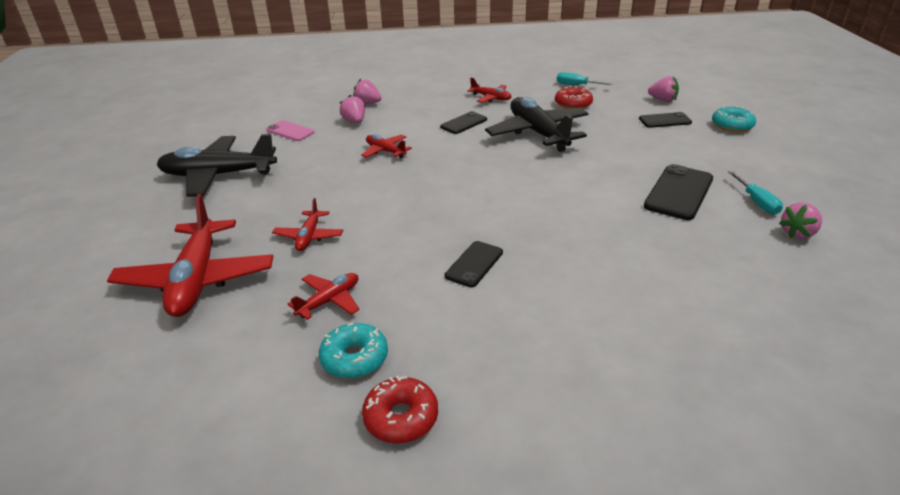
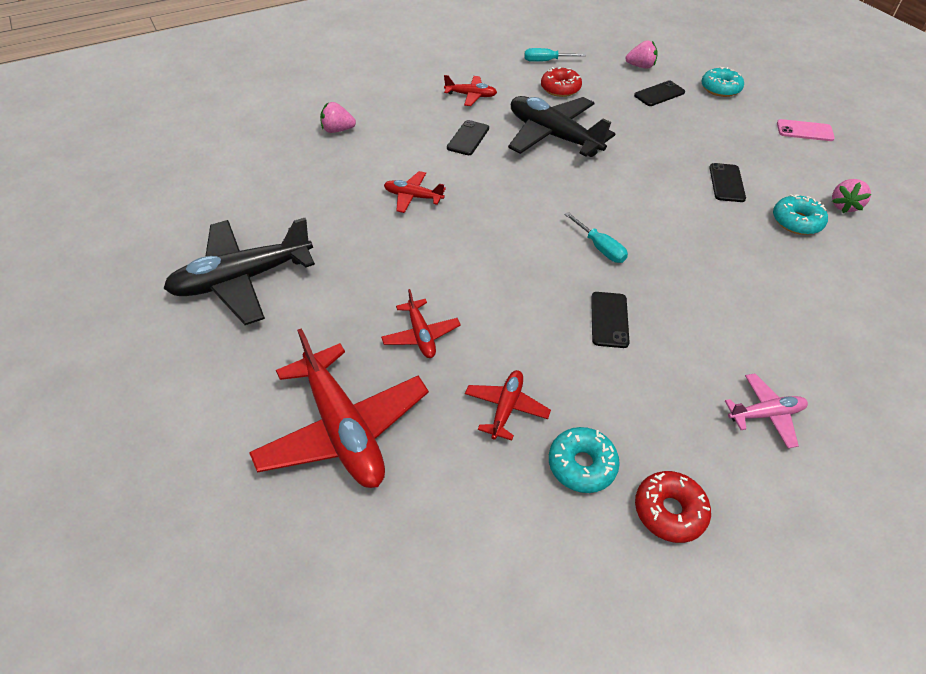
camera: 25 degrees left, 15 degrees up
pink phone [266,120,315,141] -> pink phone moved to [777,119,835,141]
pink strawberry [339,95,365,123] -> none
black phone [644,164,713,220] -> black phone [709,163,746,202], size x0.62
turquoise screwdriver [728,171,783,215] -> turquoise screwdriver moved to [564,212,628,263]
none -> pink plane [725,373,808,448]
none -> turquoise donut [773,194,828,235]

